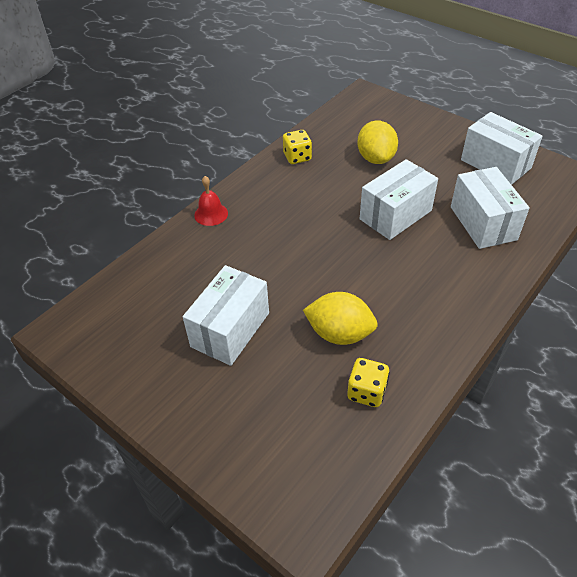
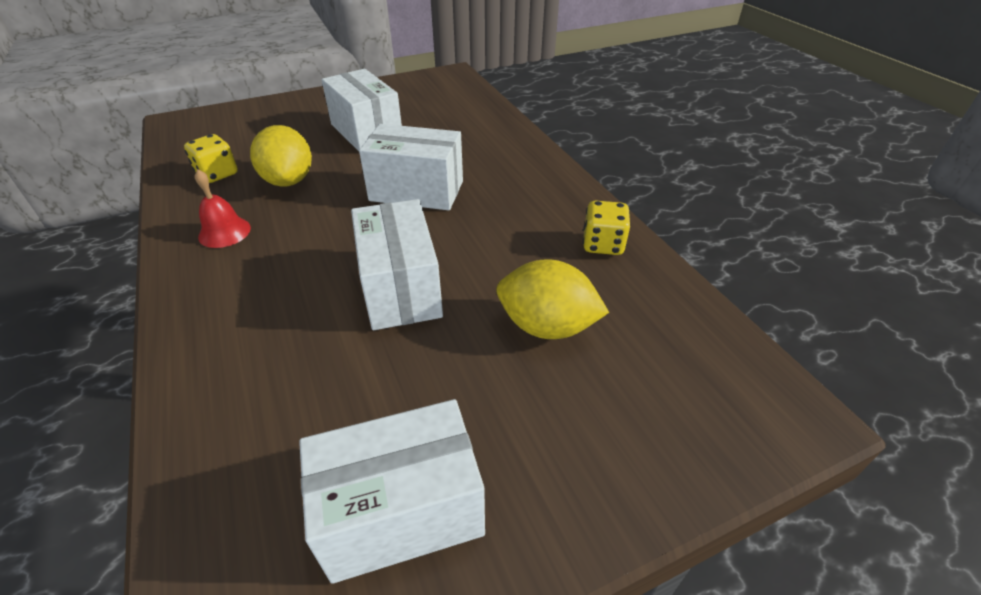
camera: 115 degrees right, 5 degrees down
red bell [194,176,228,226] -> red bell moved to [195,169,251,248]
yellow lemon [303,292,378,345] -> yellow lemon turned 60 degrees counterclockwise [250,125,312,187]
white box [451,167,530,249] -> white box moved to [359,124,463,210]

